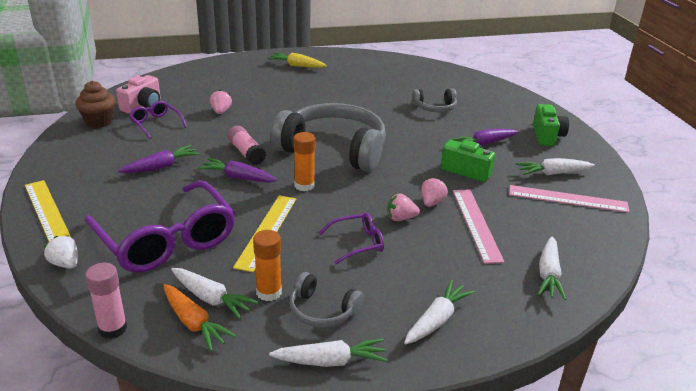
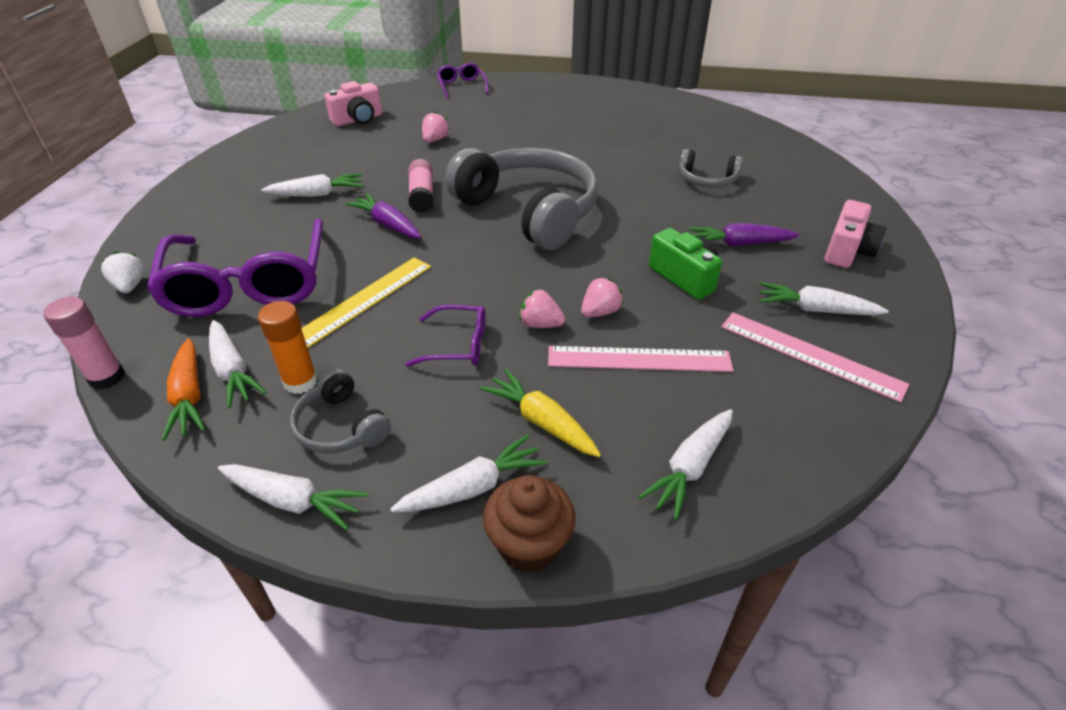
camera: 25 degrees right, 10 degrees up
yellow ruler [25,180,71,242] -> none
brown cupcake [75,81,116,128] -> brown cupcake moved to [483,475,576,573]
purple carrot [118,145,200,173] -> white carrot [261,173,363,197]
purple glasses [129,101,187,139] -> purple glasses moved to [437,63,489,99]
yellow carrot [268,53,327,68] -> yellow carrot moved to [480,369,601,457]
orange glue stick [294,132,316,191] -> none
pink ruler [453,190,504,264] -> pink ruler turned 75 degrees clockwise [548,346,734,372]
green camera [533,104,569,146] -> pink camera [824,200,886,268]

